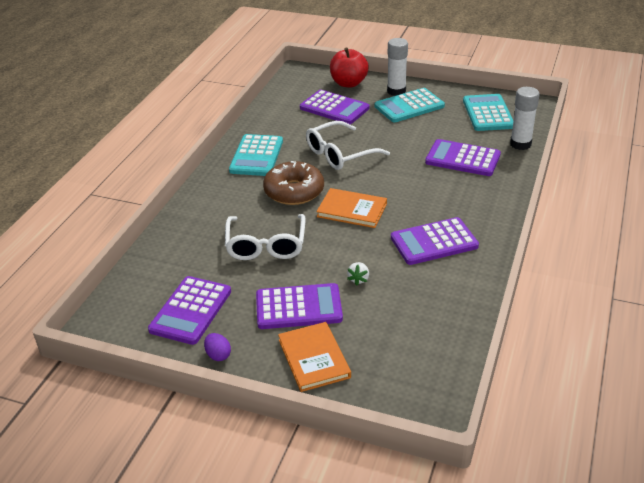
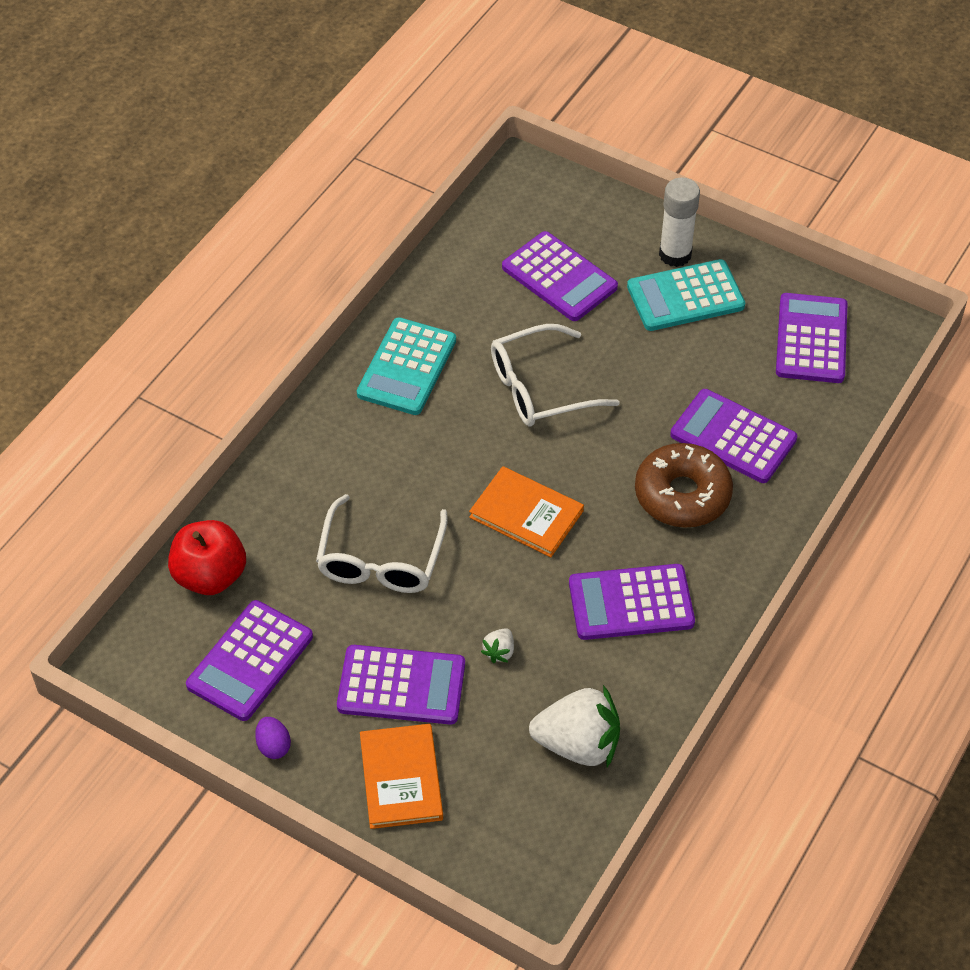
camera: 10 degrees right, 15 degrees up
brown donut [263,161,324,205] -> brown donut moved to [635,443,733,528]
red apple [330,48,369,88] -> red apple moved to [168,520,246,595]
turquoise calculator [463,94,513,131] -> purple calculator [776,293,848,383]
white glue stick [510,87,539,150] -> none
none -> white strawberry [529,685,620,767]

